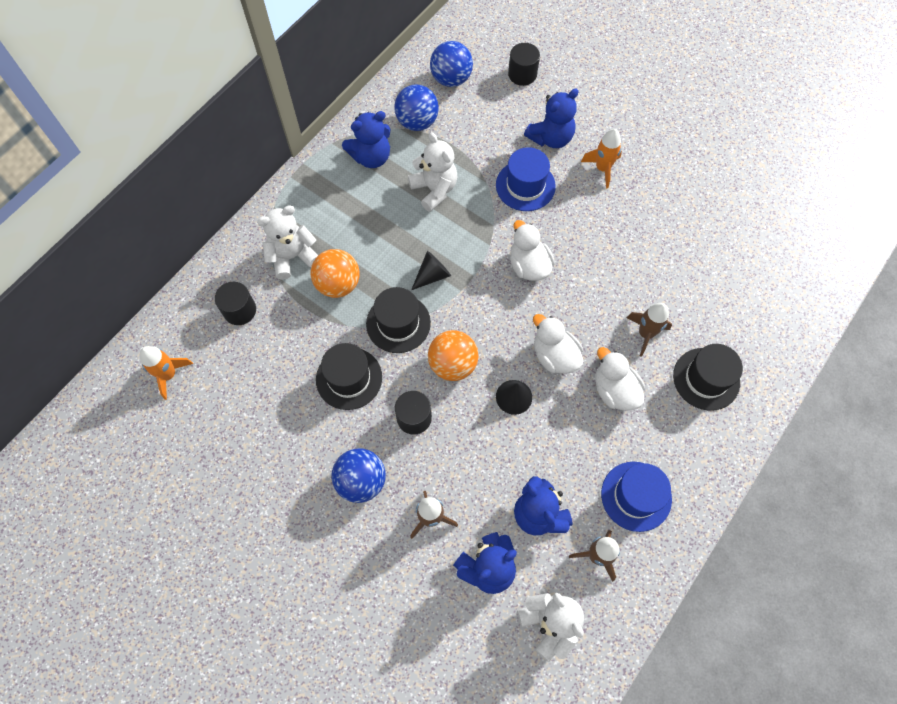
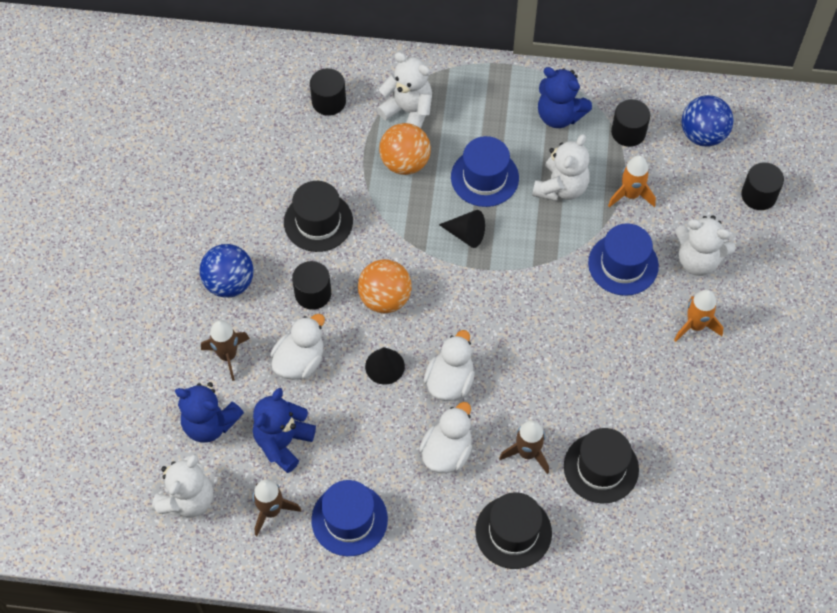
camera: 60 degrees right, 5 degrees down
orange rocket [140,346,193,400] -> orange rocket moved to [608,155,656,207]
black hat [366,287,431,353] -> black hat moved to [564,428,639,504]
blue ball [394,84,439,131] -> black cylinder [611,99,650,147]
white duck [510,220,555,281] -> white duck moved to [270,314,325,380]
blue teddy bear [524,88,579,148] -> white teddy bear [675,216,736,276]
none -> blue hat [451,136,519,207]

